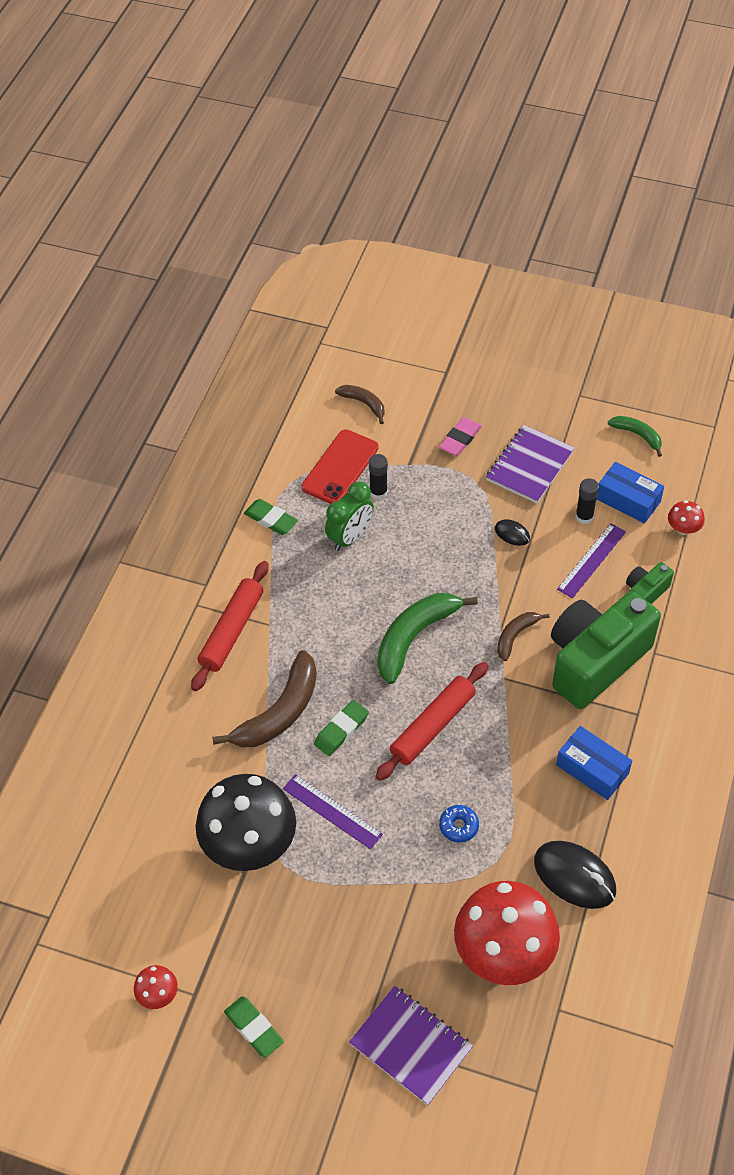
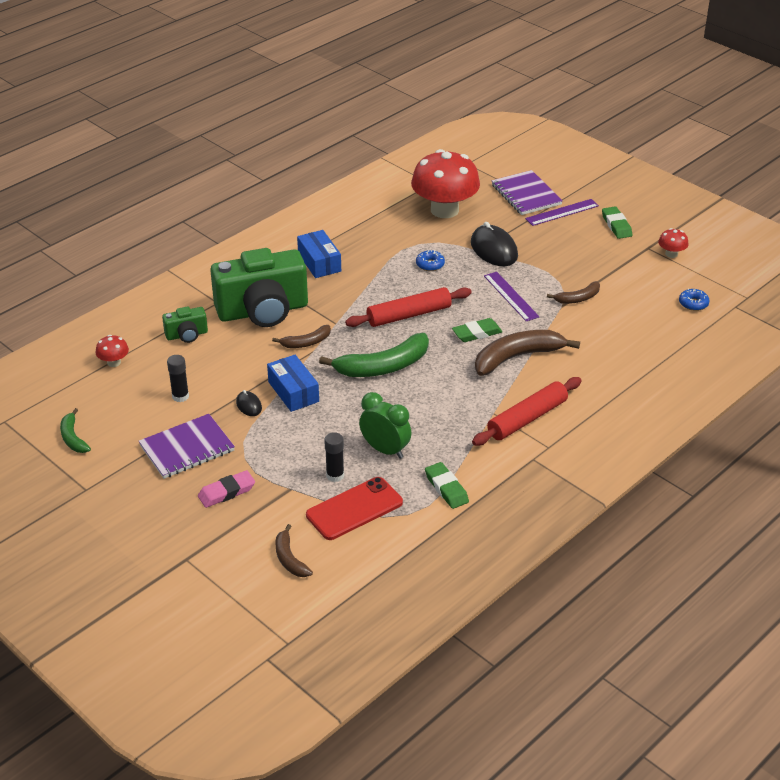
camera: 155 degrees left, 15 degrees down
black mushroom [196,774,296,871] -> brown banana [547,281,600,304]
green clock [325,482,374,551] -> green clock turned 60 degrees clockwise [359,392,411,459]
black mouse [534,841,616,909] -> black mouse moved to [471,222,518,266]
purple ruler [557,523,626,598] -> purple ruler moved to [525,199,599,226]
blue box [597,462,664,524] -> blue box moved to [267,355,319,412]
none -> blue donut [679,288,710,311]

